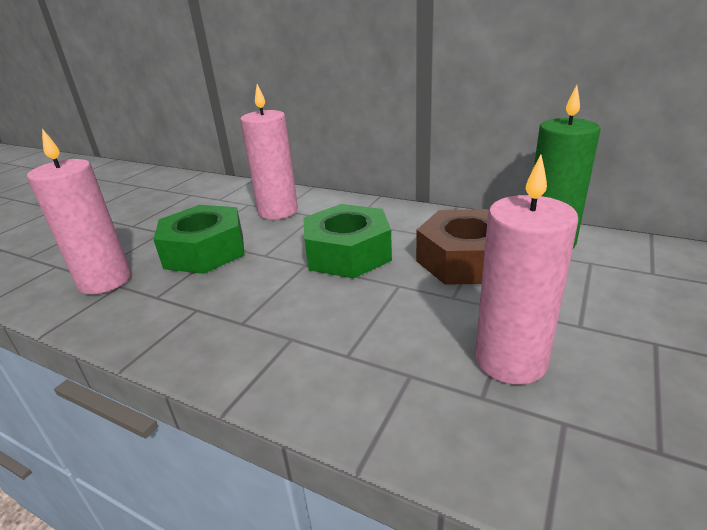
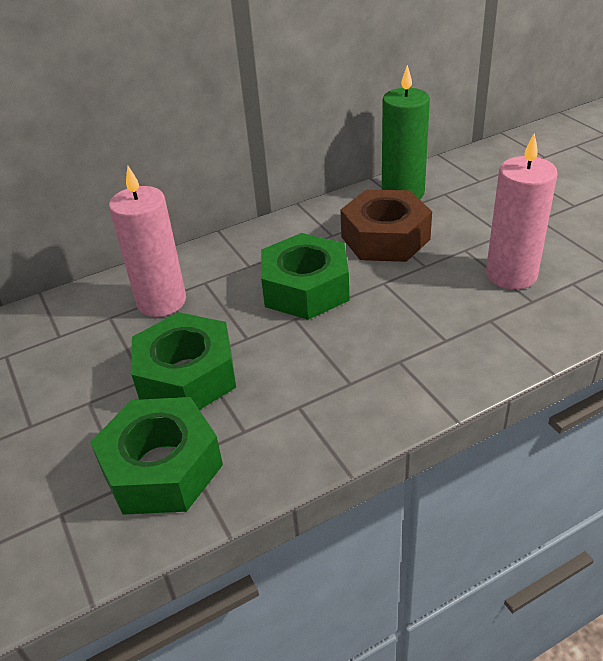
camera: 55 degrees left, 10 degrees up
pink candle [27,129,131,294] -> green nut [90,397,223,515]

